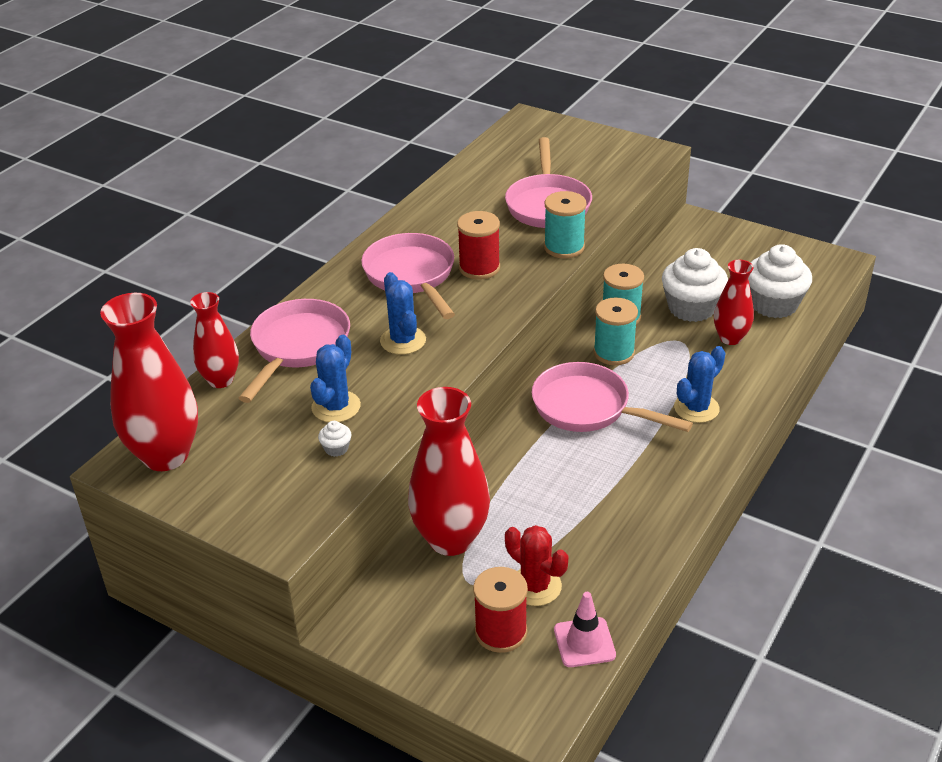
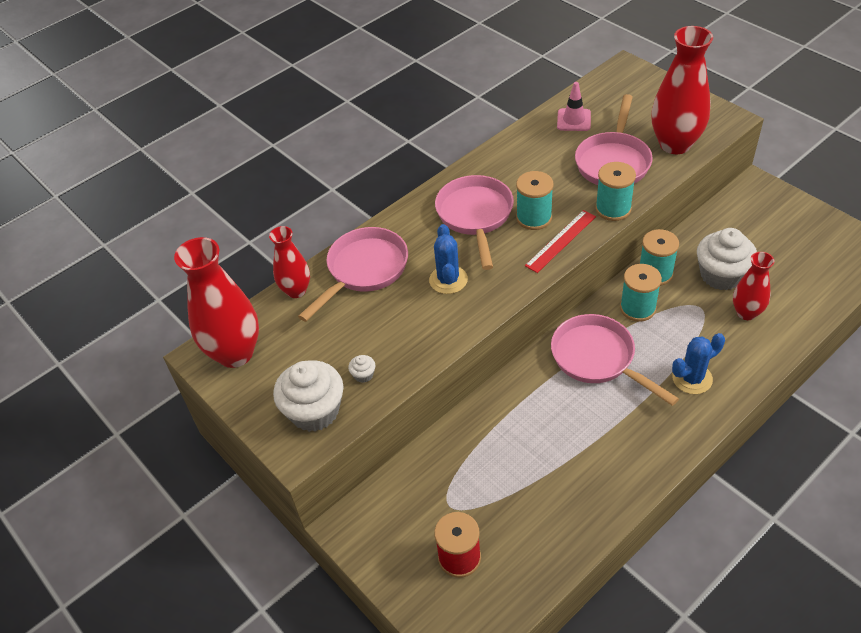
camera: 20 degrees right, 10 degrees up
blue cactus [310,335,361,422] -> none
red vase [408,387,490,556] -> red vase moved to [651,26,713,154]
red spool [457,211,500,280] -> turquoise spool [516,171,553,230]
red cactus [505,525,569,606] -> none
pink traffic cone [554,592,616,667] -> pink traffic cone moved to [557,82,591,131]
white cupcake [748,244,812,318] -> white cupcake moved to [273,360,343,432]
none -> red ruler [525,210,596,273]

